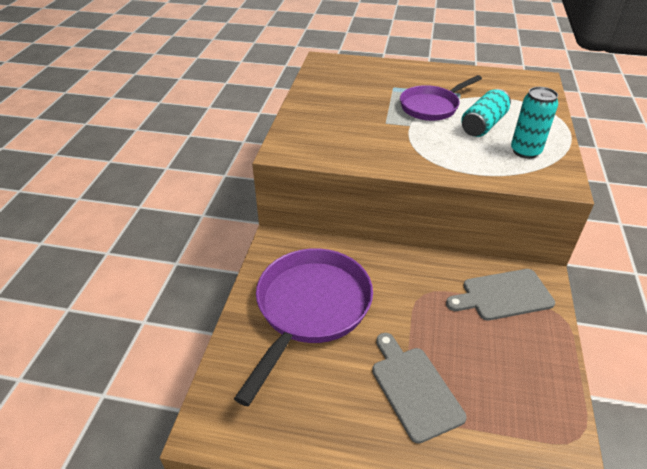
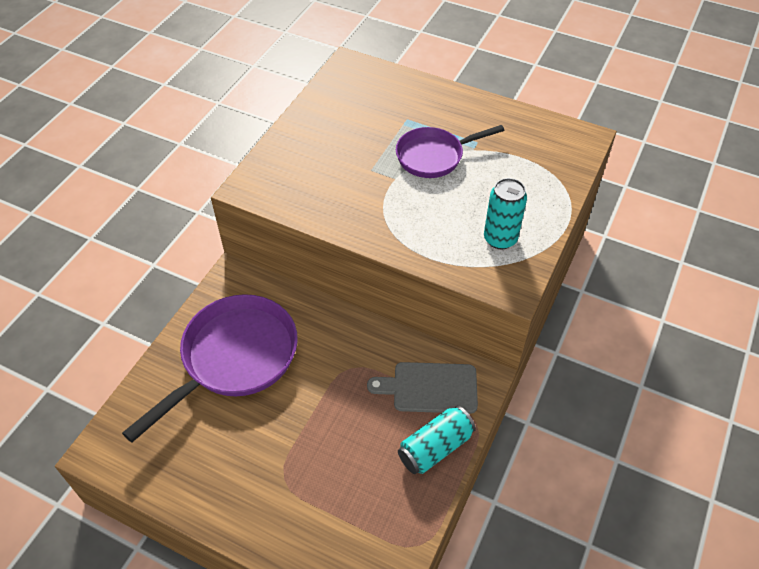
camera: 15 degrees right, 10 degrees up
grey cutting board [372,333,467,444] -> none
turquoise can [461,89,511,137] -> turquoise can moved to [398,406,476,474]

